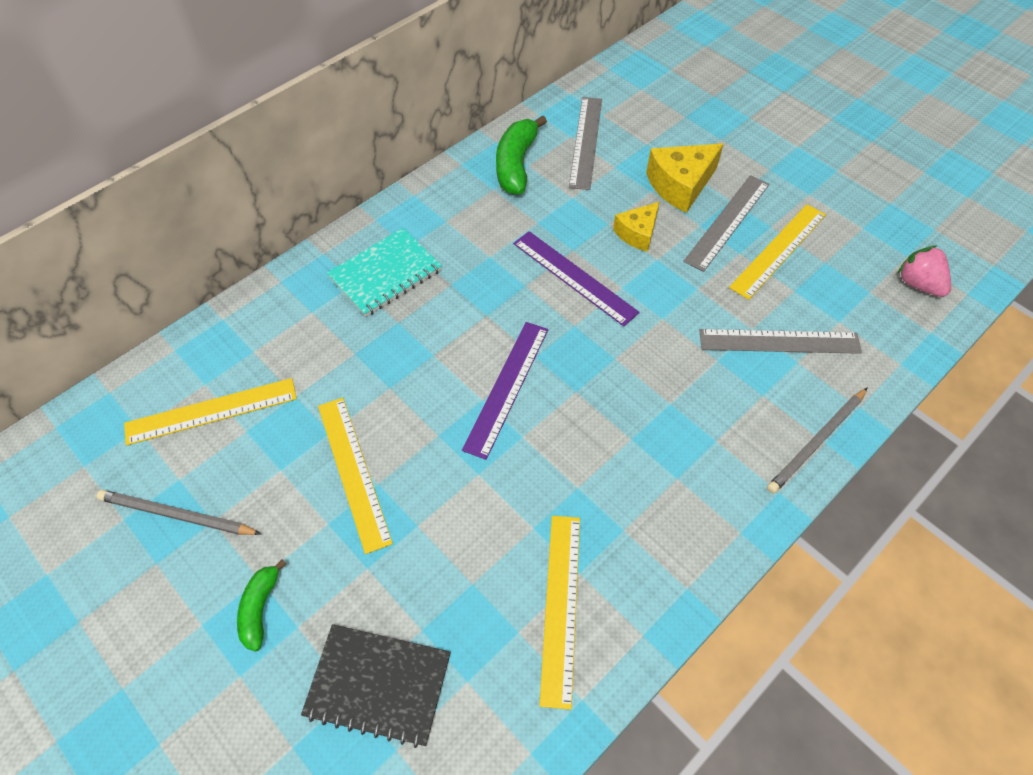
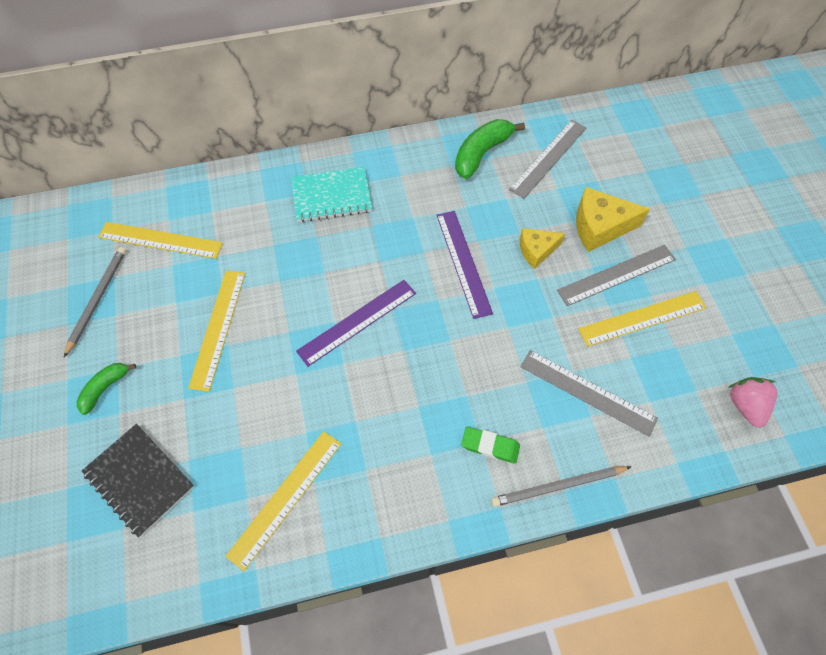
camera: 30 degrees right, 5 degrees up
grey pencil [97,490,261,535] -> grey pencil turned 60 degrees clockwise [64,247,126,357]
none -> green eraser [461,427,520,464]

